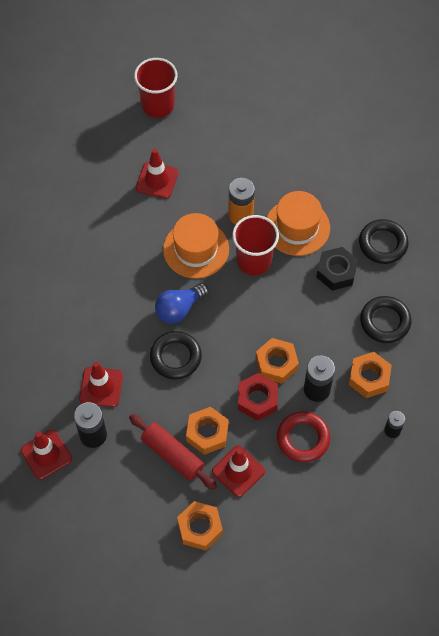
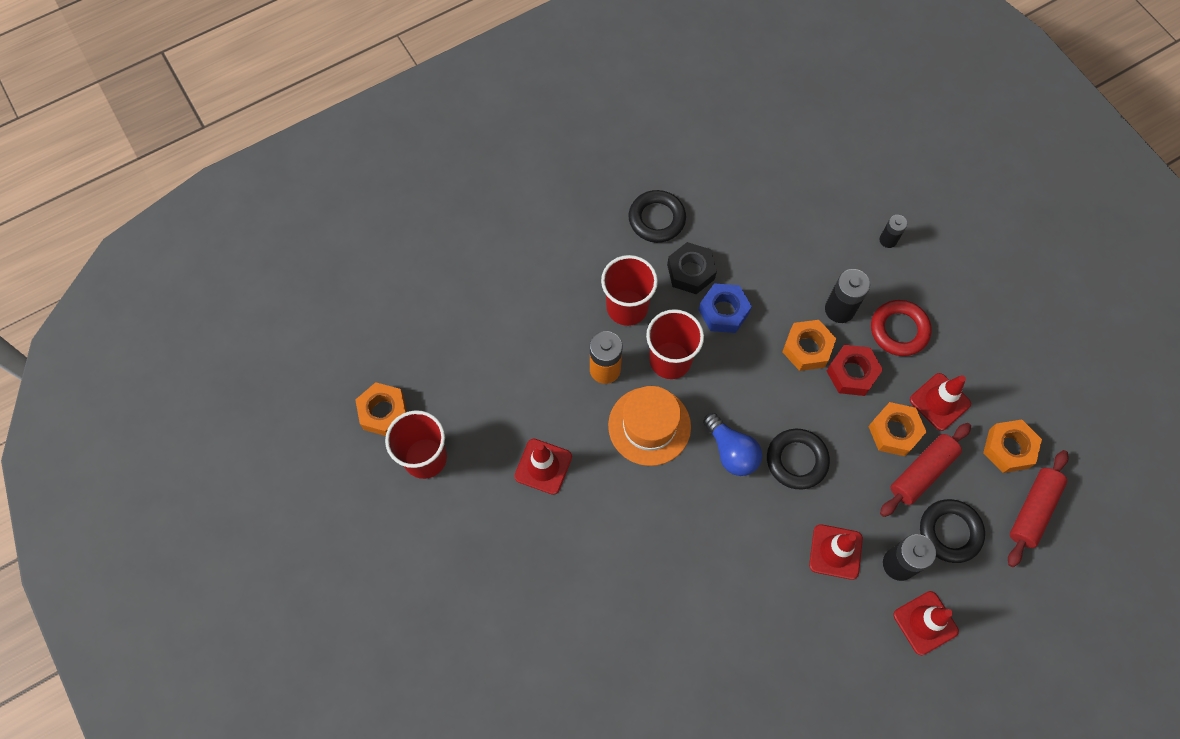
camera: 85 degrees left, 5 degrees up
orange hat [267,191,330,256] -> red cup [601,255,658,326]
orange nut [349,352,392,398] -> orange nut moved to [355,382,407,436]
black ring [360,296,411,343] -> black ring moved to [920,499,985,563]
none -> blue nut [699,283,752,333]
none -> red rolling pin [1008,450,1068,567]

